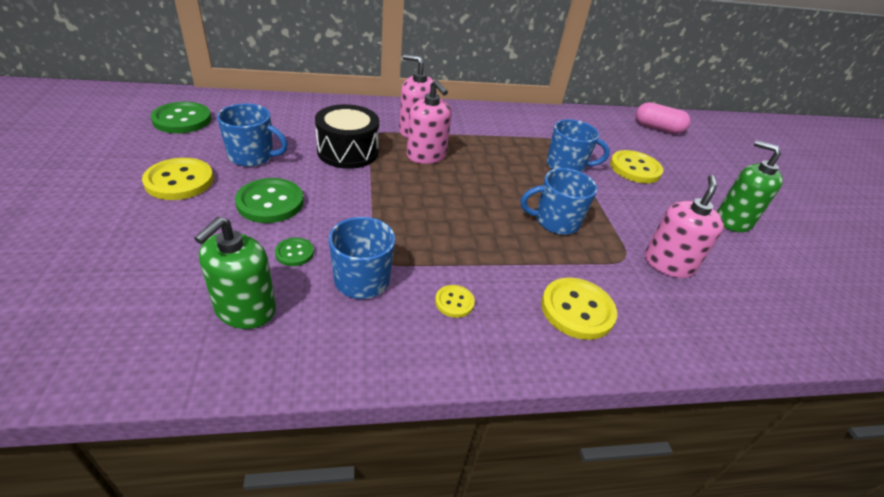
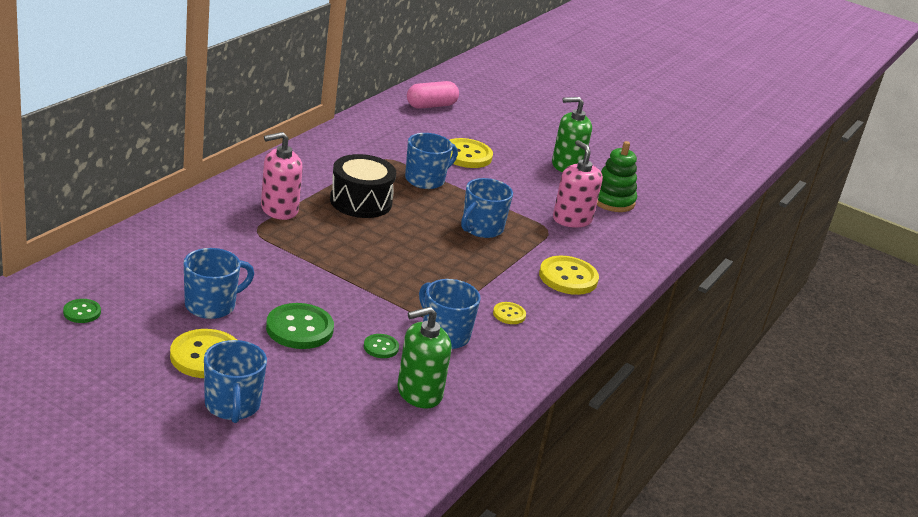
camera: 50 degrees left, 10 degrees down
green button [151,102,211,133] -> green button [63,299,101,323], size x0.52
green soap dispenser [194,217,276,329] -> green soap dispenser turned 90 degrees clockwise [397,307,451,409]
black drum [315,104,379,169] -> black drum moved to [330,154,396,218]
pink soap dispenser [407,80,452,164] -> none
none -> blue mug [204,340,267,423]
none -> green stacking toy [597,141,637,212]

